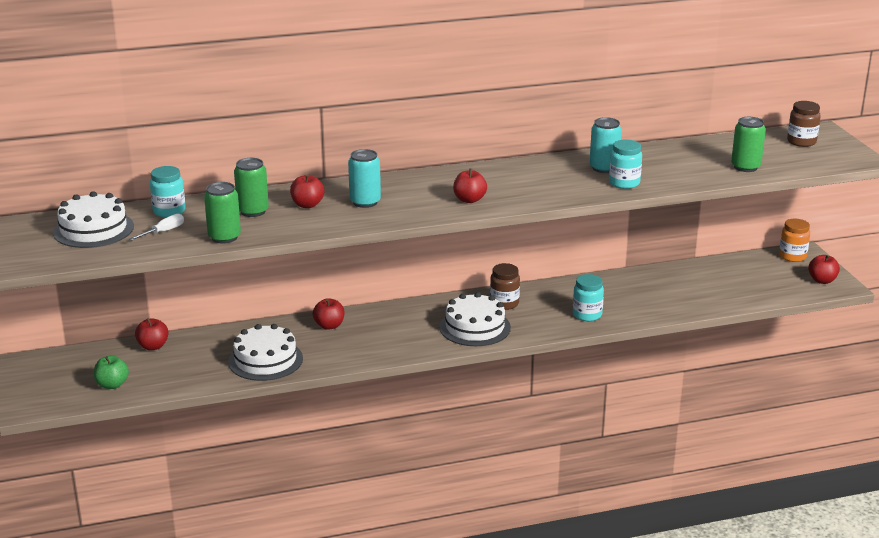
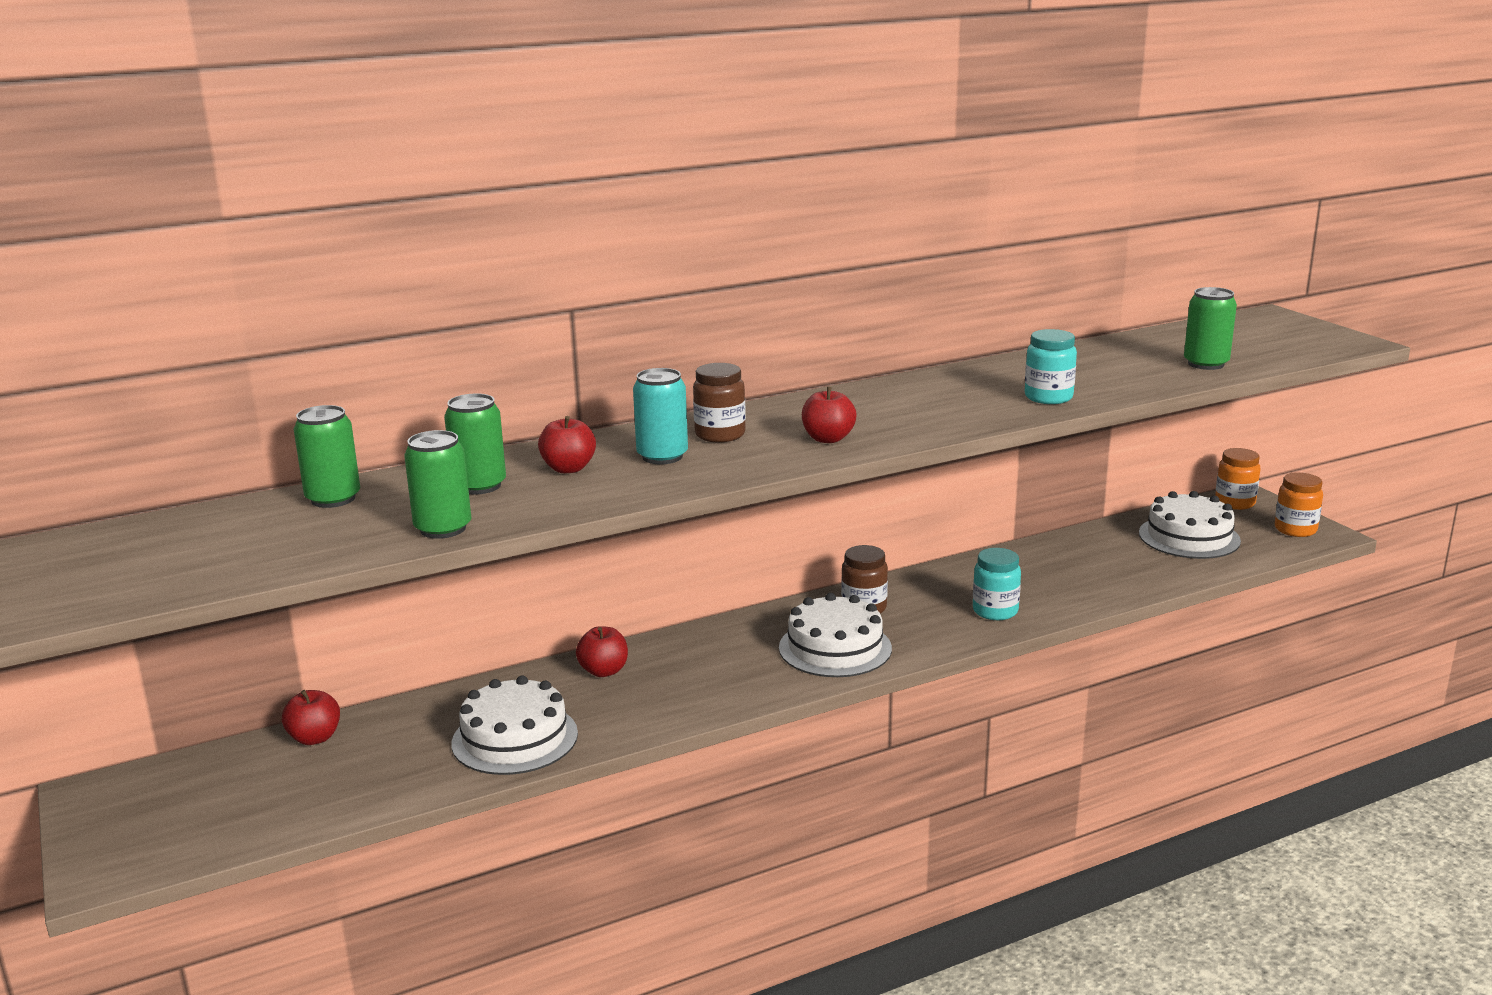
camera: 10 degrees left, 5 degrees down
white cake [53,191,134,248] -> white cake moved to [1139,491,1241,559]
green apple [94,356,129,389] -> none
white screwdriver [128,214,184,241] -> none
turquoise jar [150,166,186,218] -> green can [293,405,360,508]
turquoise can [590,117,622,173] -> none
brown jar [787,101,821,147] -> brown jar moved to [693,363,746,442]
red apple [808,255,840,284] -> orange jar [1275,472,1323,537]

